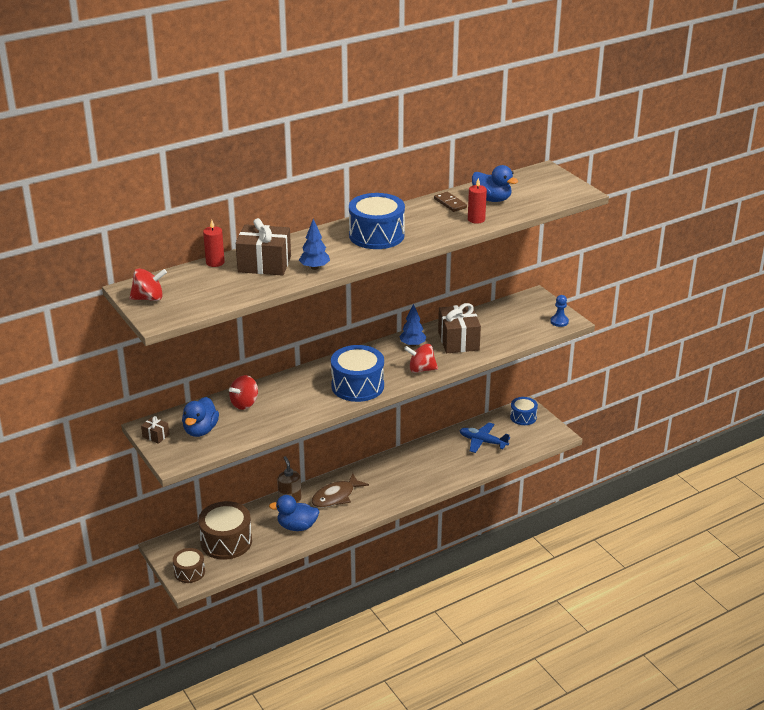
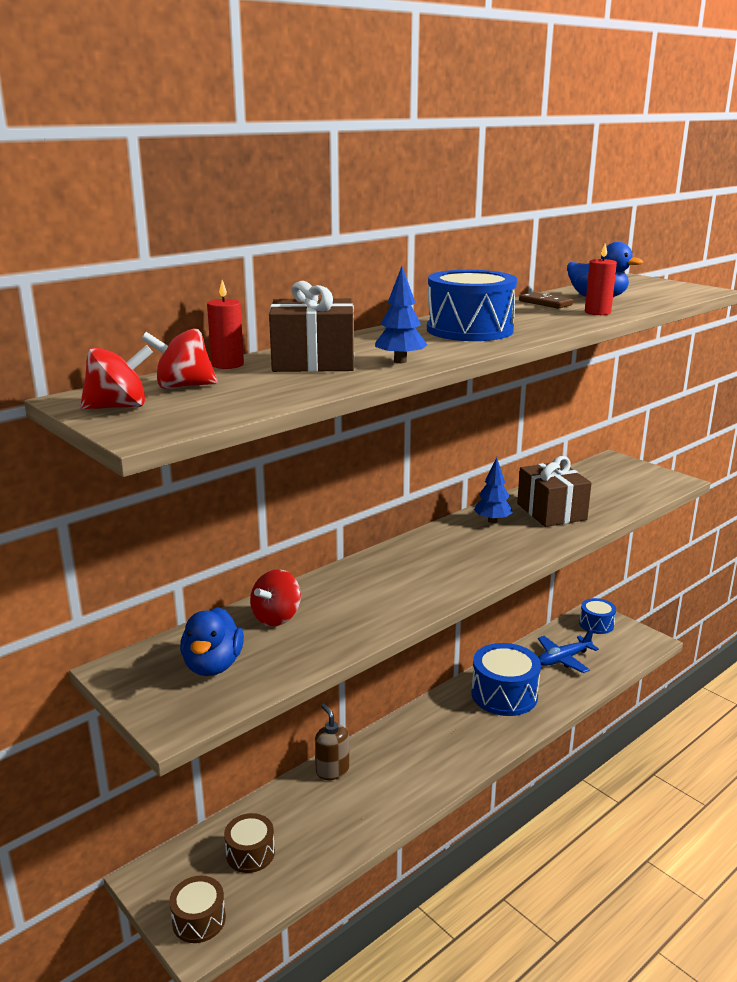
camera: 10 degrees left, 10 degrees down
brown gift [141,416,169,444] -> none
brown drum [198,501,252,560] -> brown drum [224,813,275,873], size x0.58
blue duck [269,495,319,531] -> none
brown fish [311,473,369,508] -> none
blue drum [331,345,384,402] -> blue drum moved to [471,643,541,716]
red spinning top [404,344,438,373] -> red spinning top moved to [141,328,218,389]
blue plane [459,423,510,453] -> blue plane turned 45 degrees counterclockwise [538,629,599,673]
blue pawn [550,295,569,327] -> none

